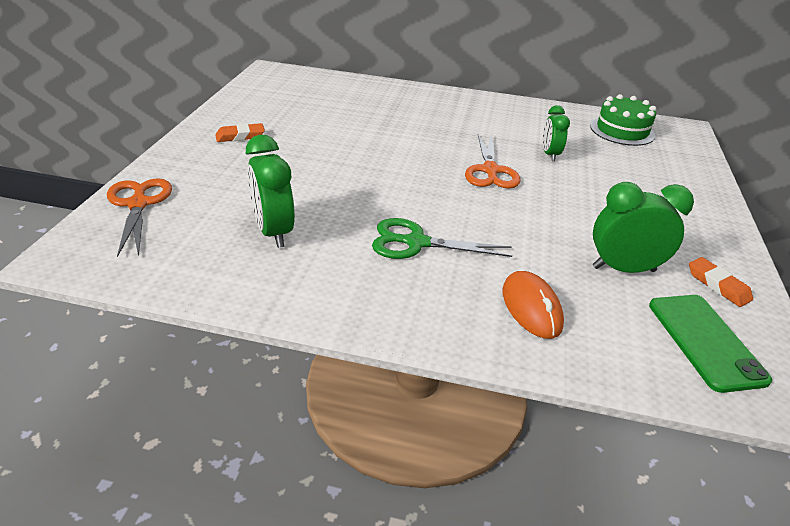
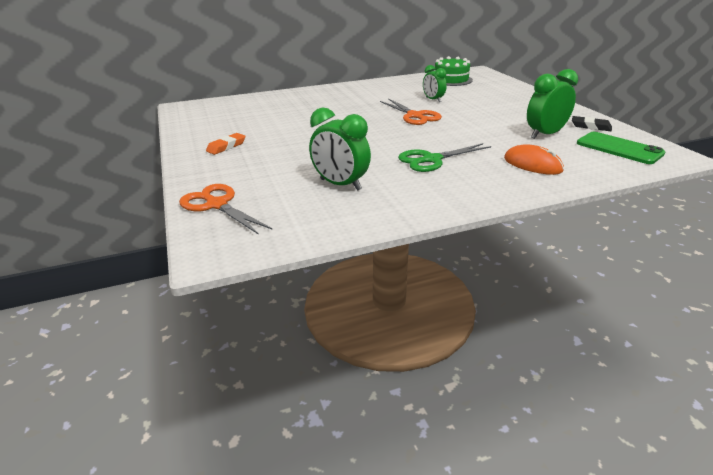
camera: 30 degrees left, 5 degrees down
orange eraser [689,257,753,307] -> black eraser [572,116,612,131]

